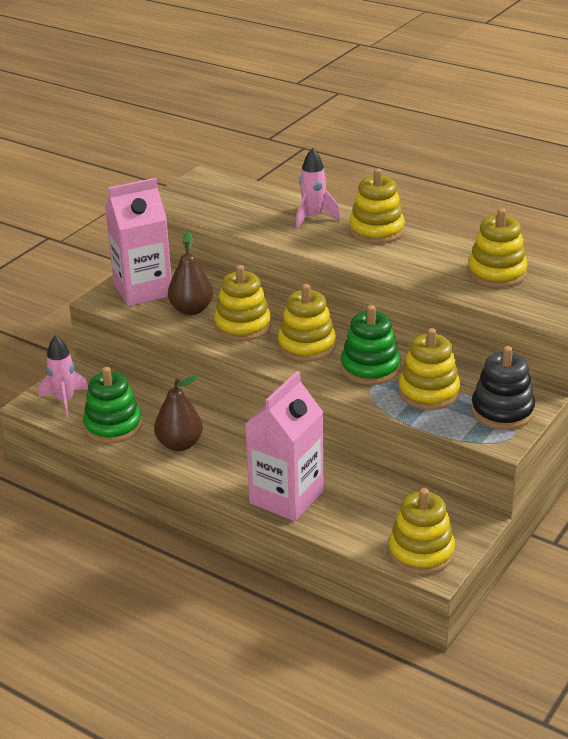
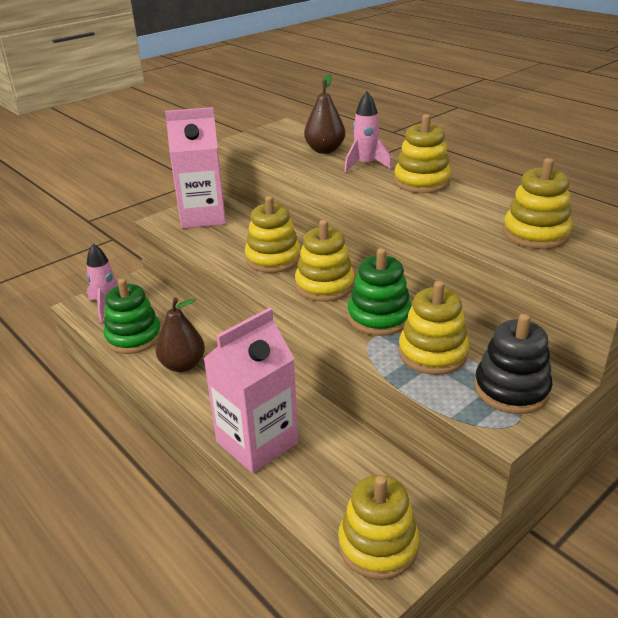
camera: 15 degrees right, 0 degrees up
brown pear [168,231,213,315] -> brown pear moved to [304,74,345,154]

